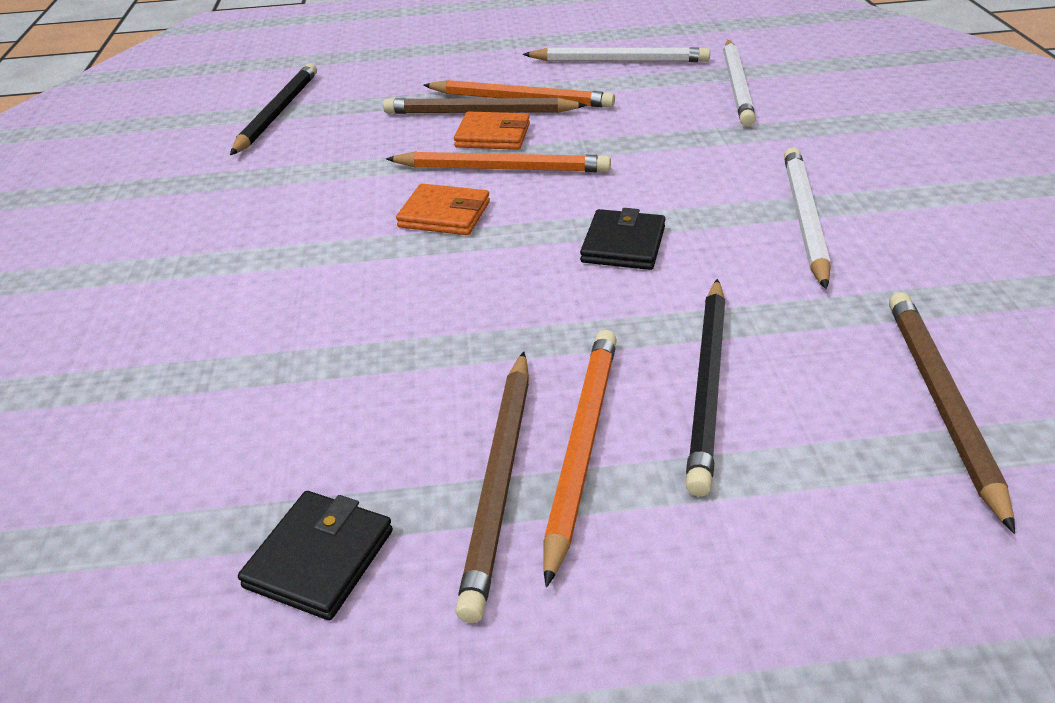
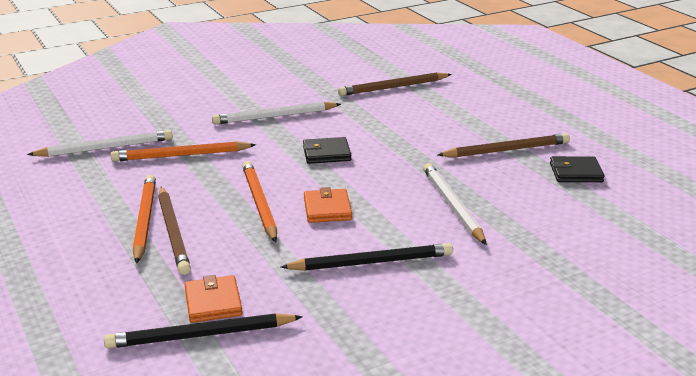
camera: 115 degrees left, 10 degrees down
orange wallet [454,111,530,150] -> orange wallet moved to [185,275,242,323]
white pencil [522,47,710,62] -> white pencil moved to [423,163,487,245]
orange pencil [544,330,617,588] -> orange pencil moved to [111,141,256,162]
black pencil [686,279,726,496] -> black pencil moved to [281,243,453,271]

